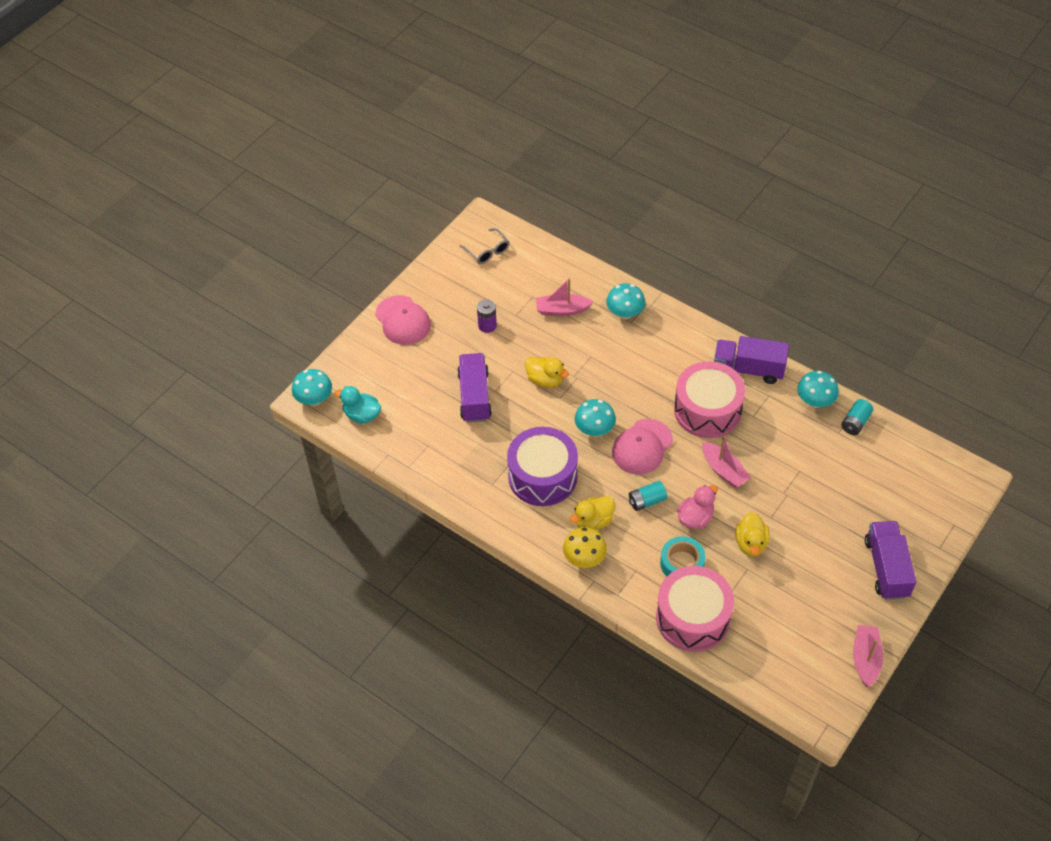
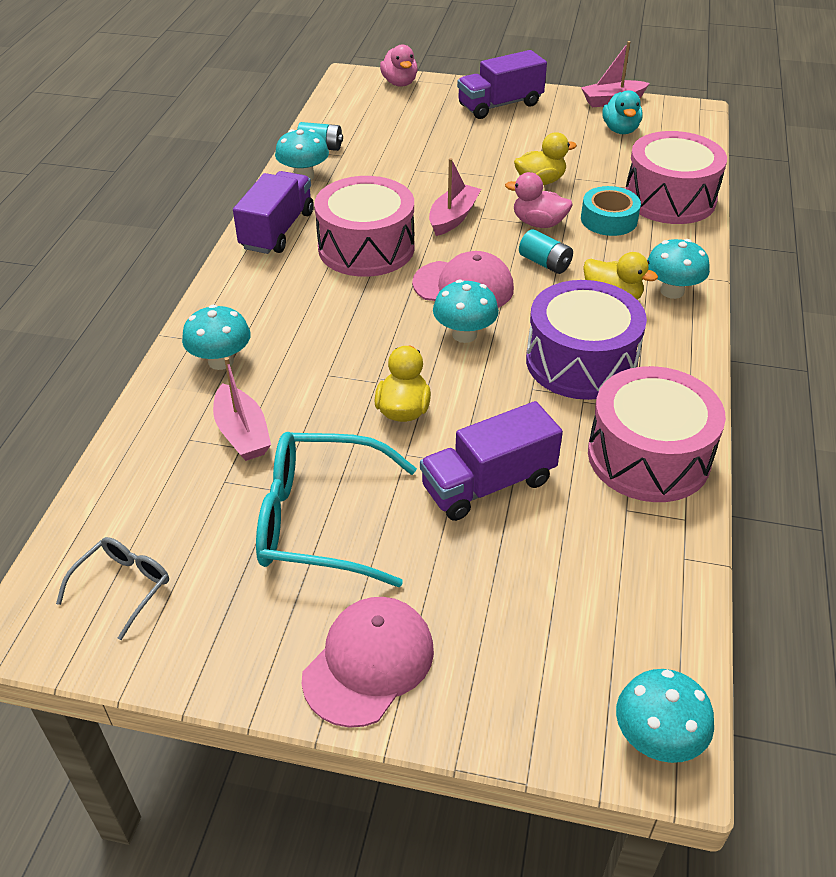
camera: 115 degrees left, 10 degrees down
turquoise duck [334,386,381,424] -> turquoise duck moved to [602,90,643,134]
purple battery [477,299,497,333] -> turquoise glasses [256,432,417,587]
yellow mushroom [563,527,607,568] -> turquoise mushroom [647,239,710,299]
purple truck [714,336,789,384] -> purple truck turned 150 degrees counterclockwise [233,171,314,254]
none -> pink duck [380,44,418,87]
none -> pink drum [588,366,726,502]

